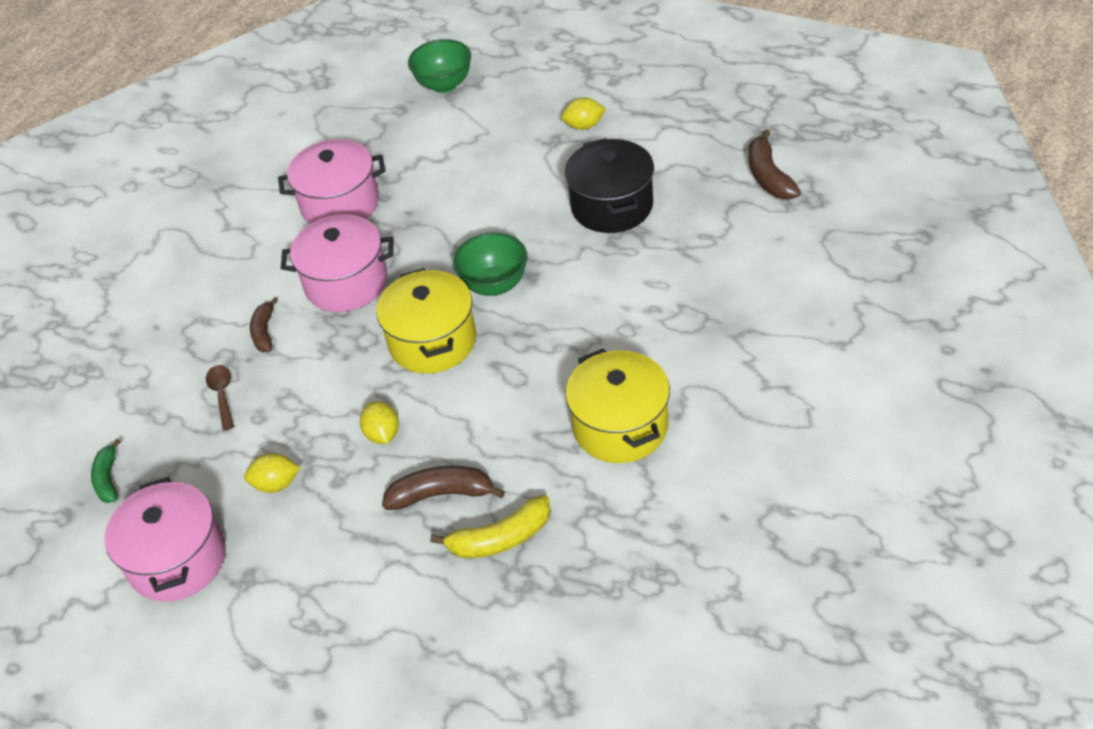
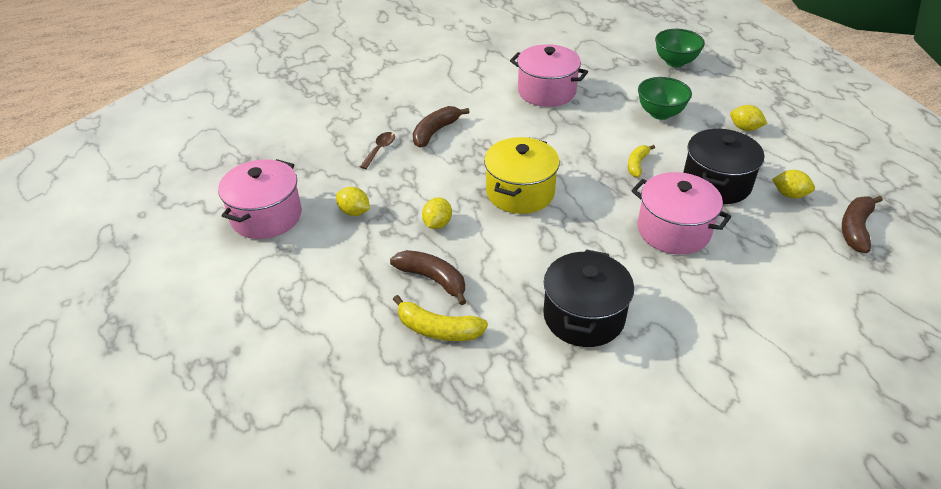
camera: 35 degrees right, 5 degrees down
green banana [91,439,121,503] -> none
brown banana [250,297,278,352] -> brown banana [413,106,470,148], size x1.50
pink pot [281,215,394,312] -> pink pot moved to [631,172,731,255]
green bowl [453,232,527,296] -> green bowl moved to [638,77,692,120]
yellow pot [565,349,670,463] -> black pot [543,249,634,347]
none -> yellow banana [628,145,655,177]
none -> yellow lemon [772,170,815,198]

